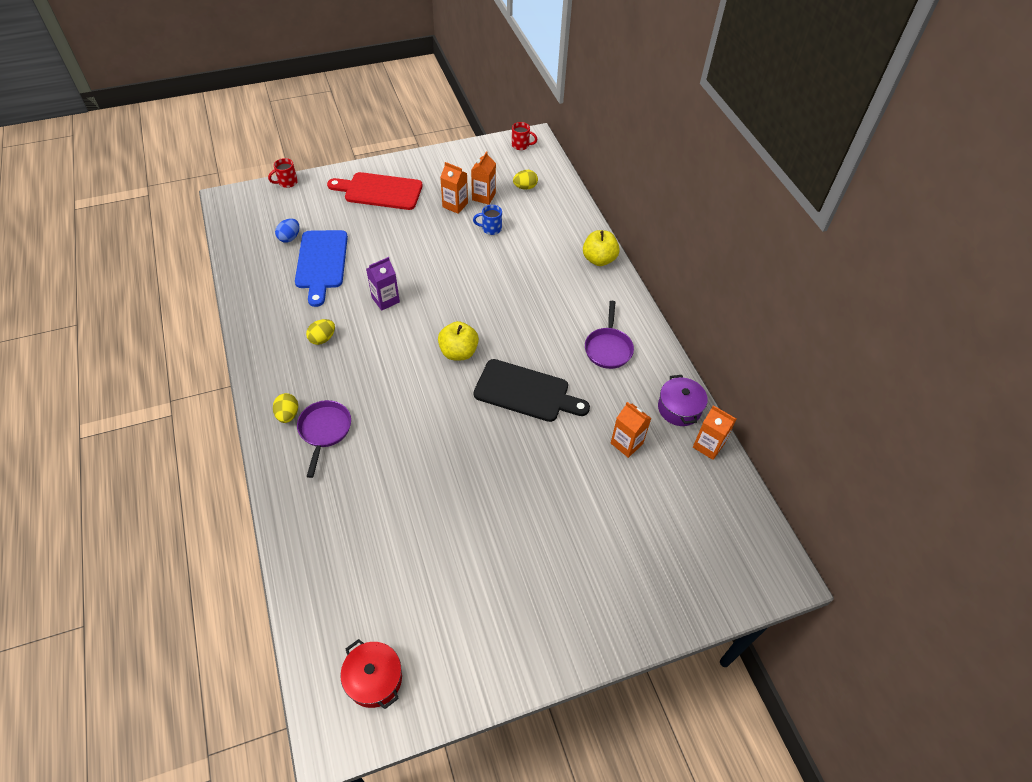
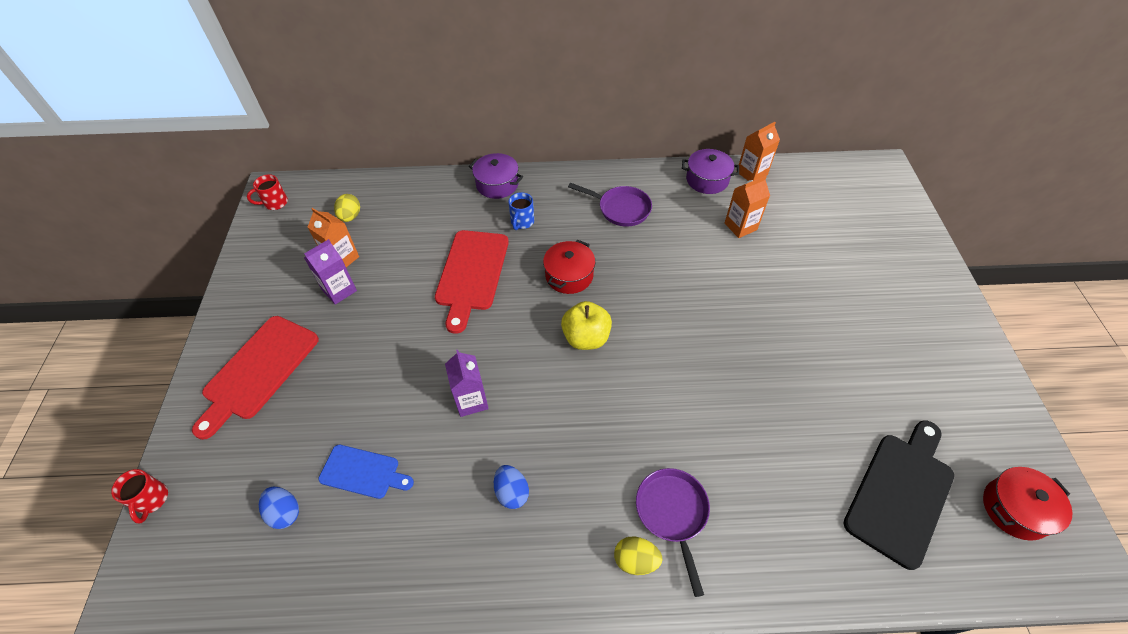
camera: 70 degrees left, 0 degrees up
blue cutting board [295,230,348,307] -> blue cutting board [318,445,414,499], size x0.60
purple pan [297,400,351,478] -> purple pan turned 60 degrees clockwise [636,468,710,597]
yellow egg [306,319,335,345] -> blue egg [494,465,529,509]
orange carton [440,162,468,214] -> purple carton [304,239,357,305]
blue mug [473,205,502,235] -> blue mug moved to [508,192,534,230]
black cutting board [473,359,590,422] -> black cutting board moved to [844,420,954,570]
red mug [512,122,538,150] -> red mug turned 150 degrees counterclockwise [247,174,288,210]
yellow apple [583,230,620,266] -> purple pot [469,153,523,199]
none -> red cutting board [435,230,509,334]
none -> red pot [543,240,595,294]

